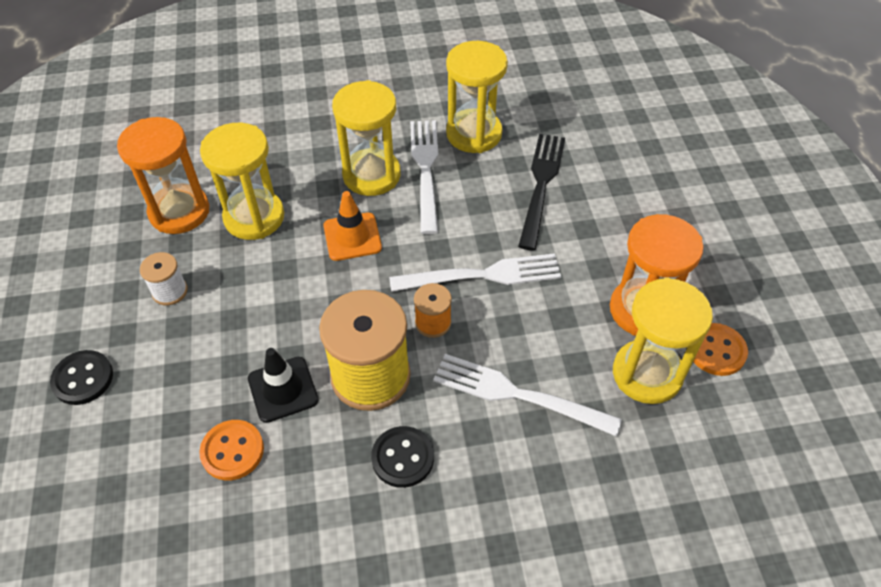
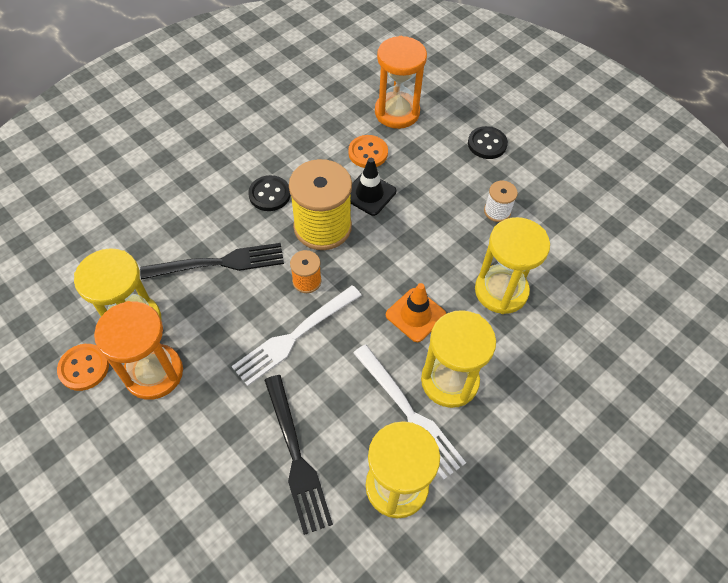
camera: 145 degrees right, 5 degrees up
orange hourglass [117,117,209,234] -> orange hourglass moved to [375,36,427,129]
white fork [433,354,622,437] -> black fork [140,243,284,280]

